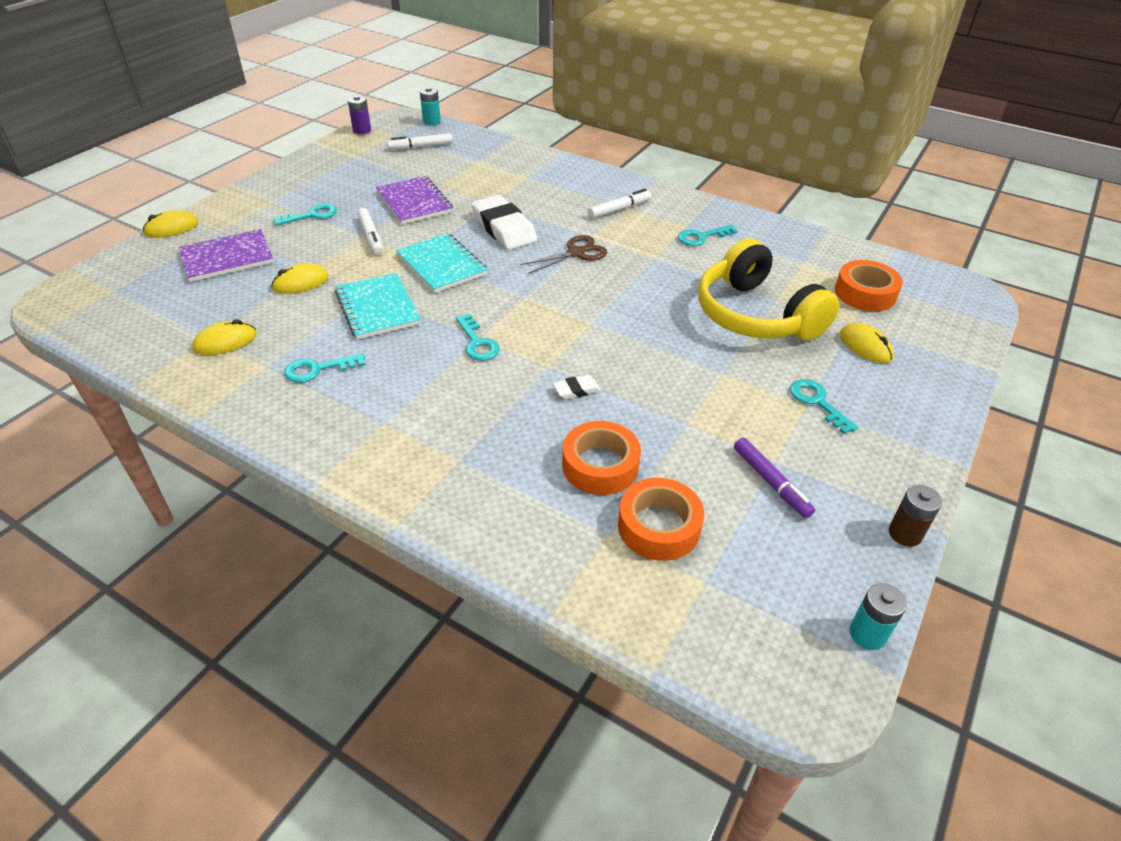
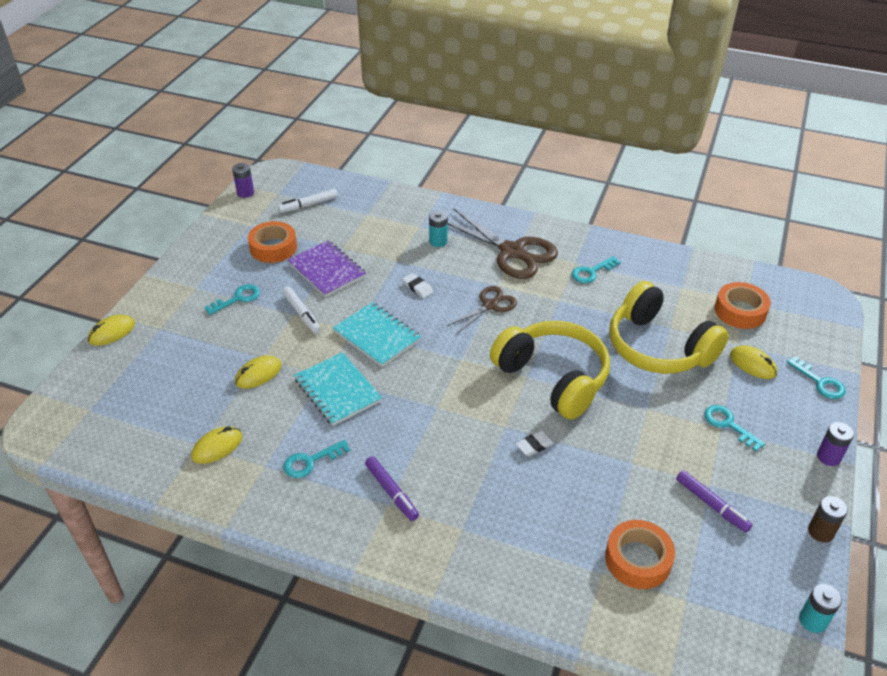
camera: 10 degrees left, 0 degrees up
purple notebook [179,229,274,282] -> none
turquoise battery [420,87,441,125] -> turquoise battery moved to [429,210,448,247]
turquoise key [456,314,500,361] -> turquoise key moved to [787,356,846,399]
white eraser [471,195,537,250] -> white eraser [403,273,433,298], size x0.46
orange tape [562,421,641,495] -> orange tape moved to [248,221,297,263]
white marker [588,189,651,218] -> brown scissors [448,208,558,279]
none -> purple marker [365,456,419,521]
none -> yellow headphones [490,321,610,420]
none -> purple battery [817,422,854,466]

